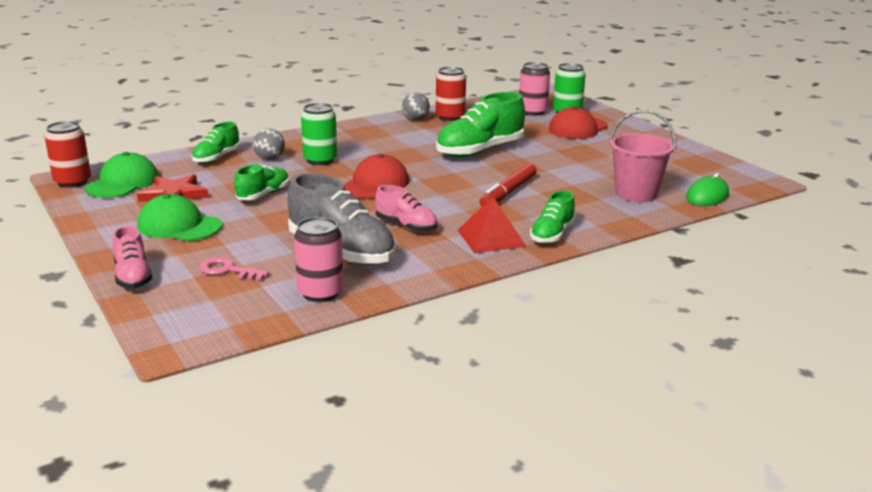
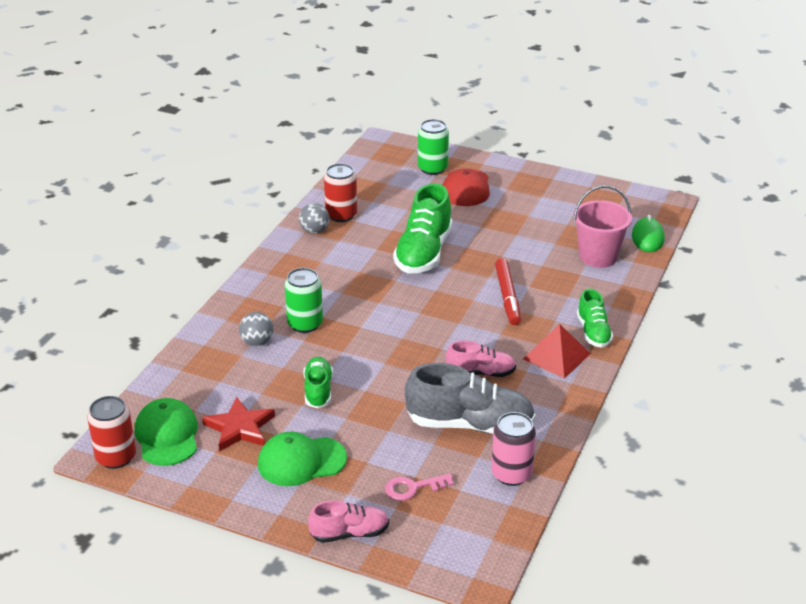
camera: 35 degrees left, 10 degrees up
pink shoe [112,226,152,288] -> pink shoe turned 45 degrees counterclockwise [308,500,389,543]
green shoe [192,122,240,164] -> none
red cap [343,154,409,199] -> none
pink can [519,62,550,116] -> none

